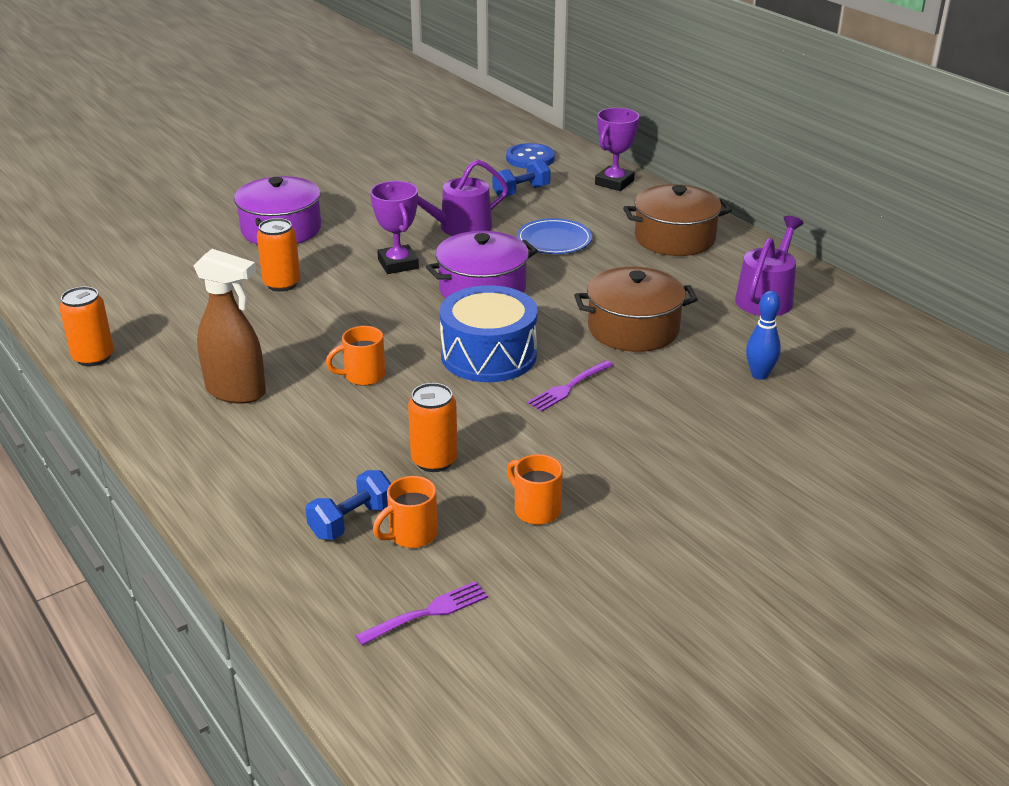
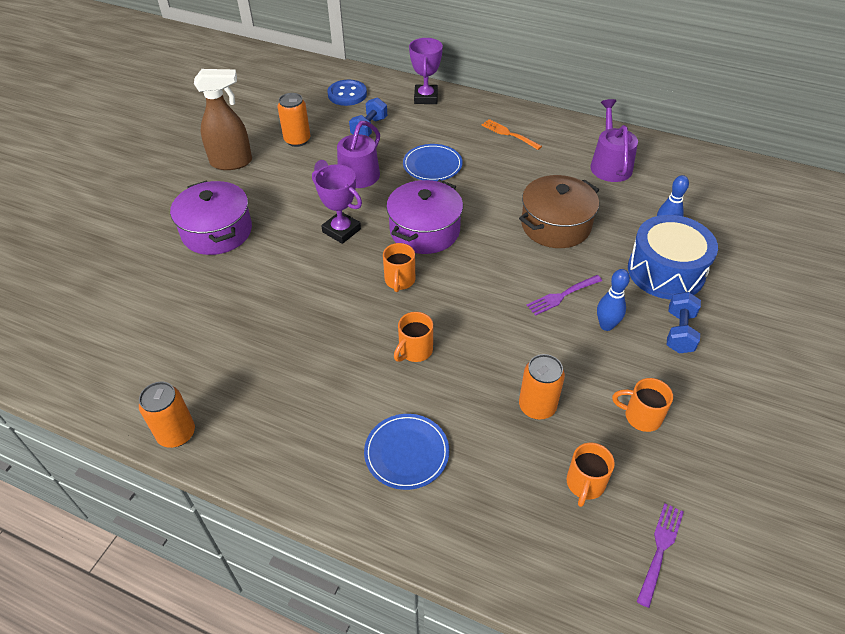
camera: 30 degrees left, 15 degrees up
brown spray bottle [193,249,266,404] -> brown spray bottle moved to [194,69,252,170]
orange can [257,218,300,292] -> orange can moved to [278,93,310,147]
blue dumbbell [305,470,391,540] -> blue dumbbell moved to [667,292,701,353]
blue drum [440,285,538,382] -> blue drum moved to [628,215,718,299]
purple fork [527,360,613,412] -> purple fork turned 45 degrees clockwise [526,275,602,316]
brown pot [623,184,732,256] -> orange fork [482,119,542,150]
none -> blue plate [364,414,449,490]
none -> orange mug [383,243,415,292]
none -> blue bowling pin [597,269,630,331]

